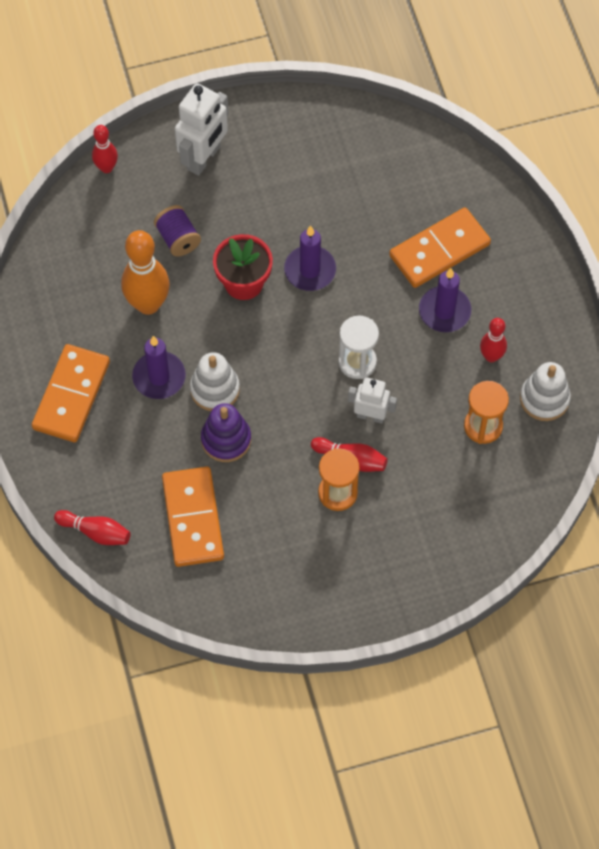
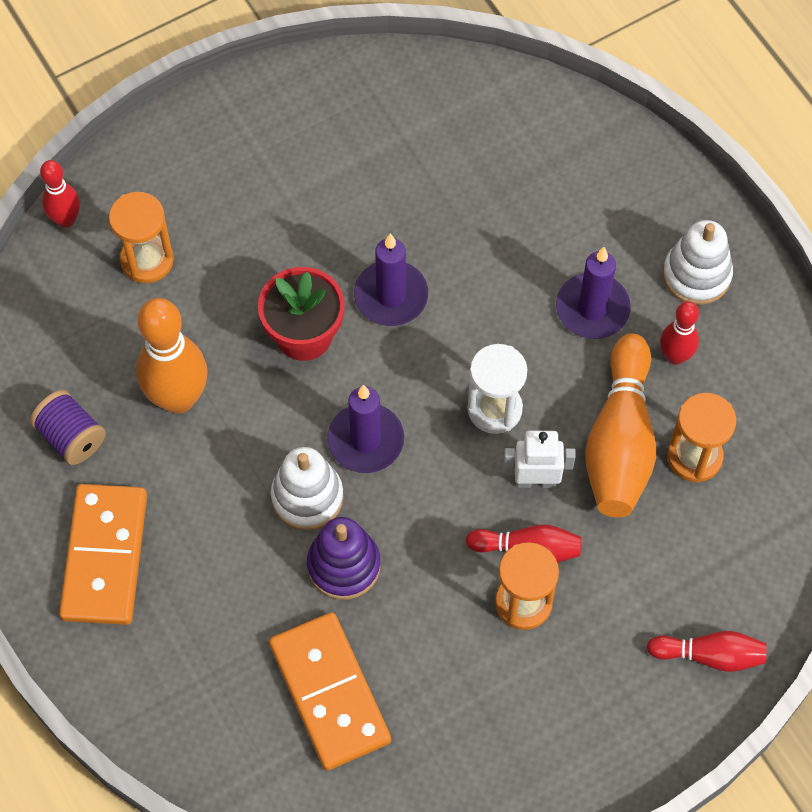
camera: 15 degrees left, 0 degrees up
red bowling pin [54,510,130,545] -> red bowling pin moved to [647,631,767,672]
purple candle [132,336,186,399] -> purple candle moved to [327,385,404,473]
purple spool [154,205,201,256] -> purple spool moved to [30,390,106,465]
white robot [175,83,229,176] -> none
orange domino [389,208,491,288] -> none
white stacking toy [520,362,571,421] -> white stacking toy moved to [663,220,733,305]
none -> orange hourglass [109,192,174,283]
none -> orange bowling pin [585,333,656,518]

